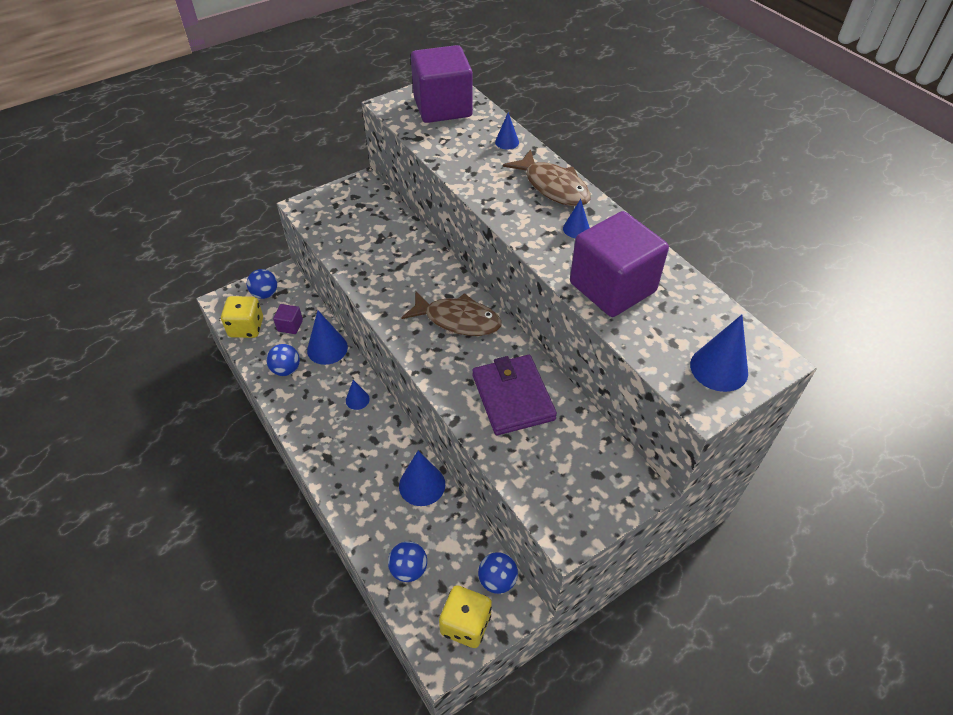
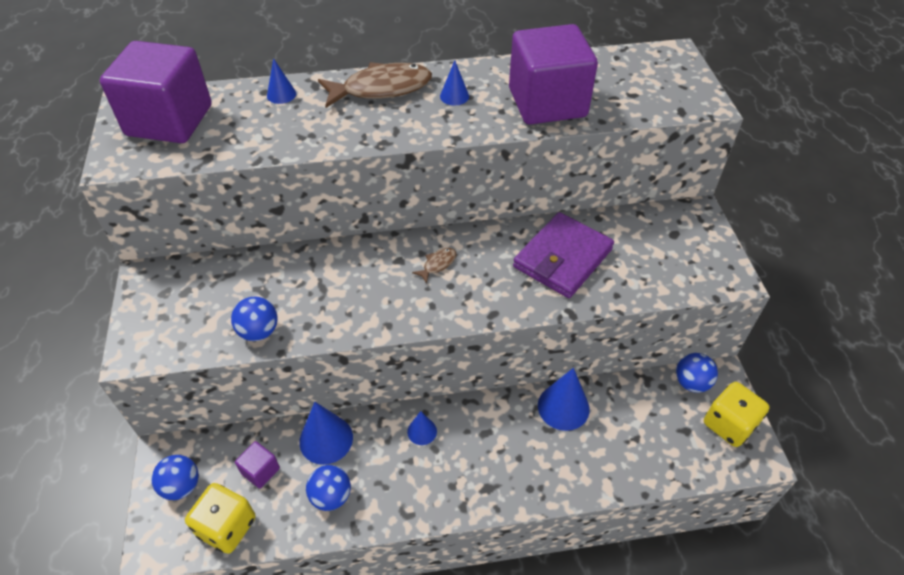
camera: 65 degrees left, 0 degrees up
blue ball [388,541,427,582] -> blue ball moved to [231,297,278,341]
brown fish [401,291,502,336] -> brown fish [412,248,456,284], size x0.44
purple wallet [472,355,557,435] -> purple wallet turned 60 degrees counterclockwise [513,212,614,298]
blue cone [690,315,748,392] -> none

